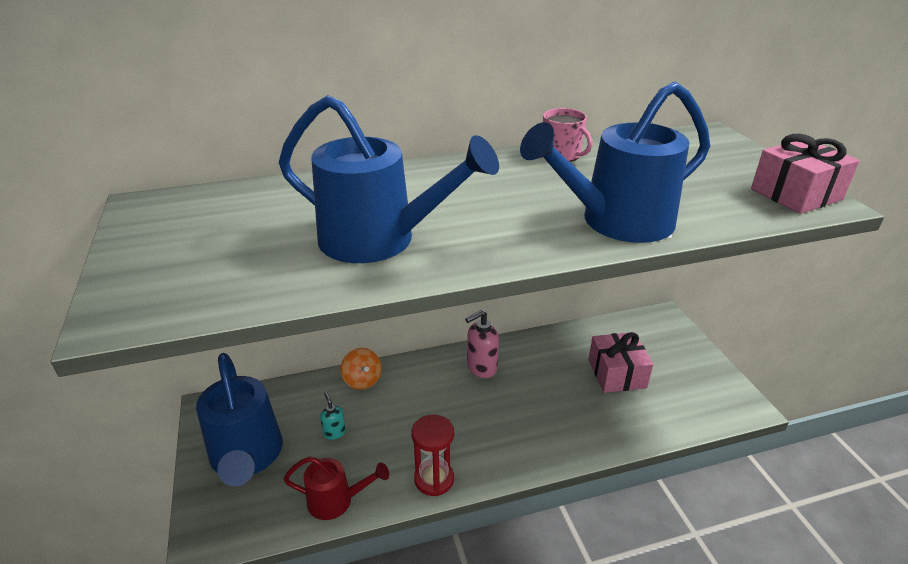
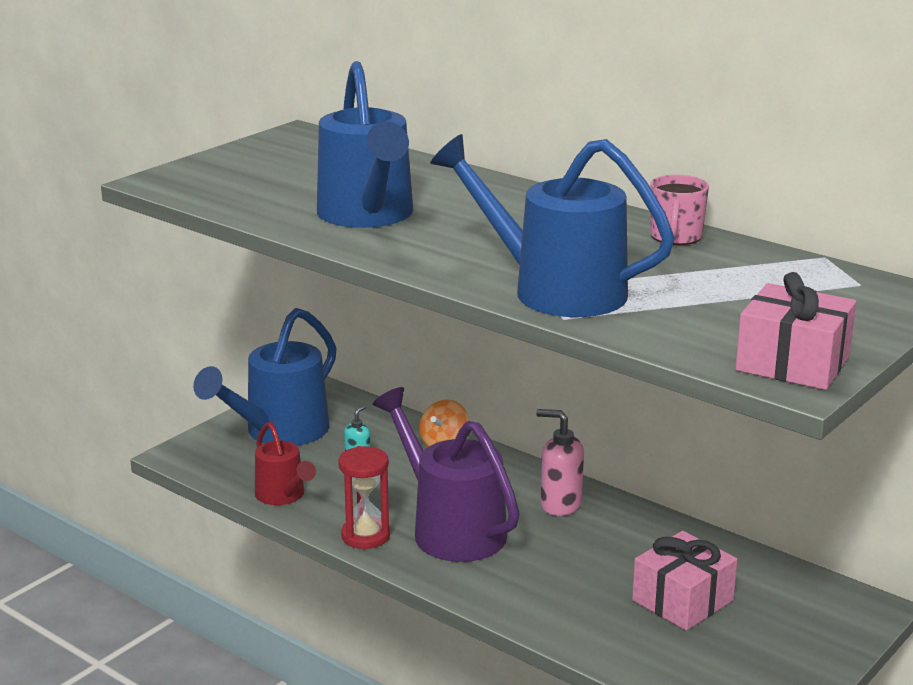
camera: 55 degrees right, 10 degrees down
none -> purple watering can [373,387,520,562]

